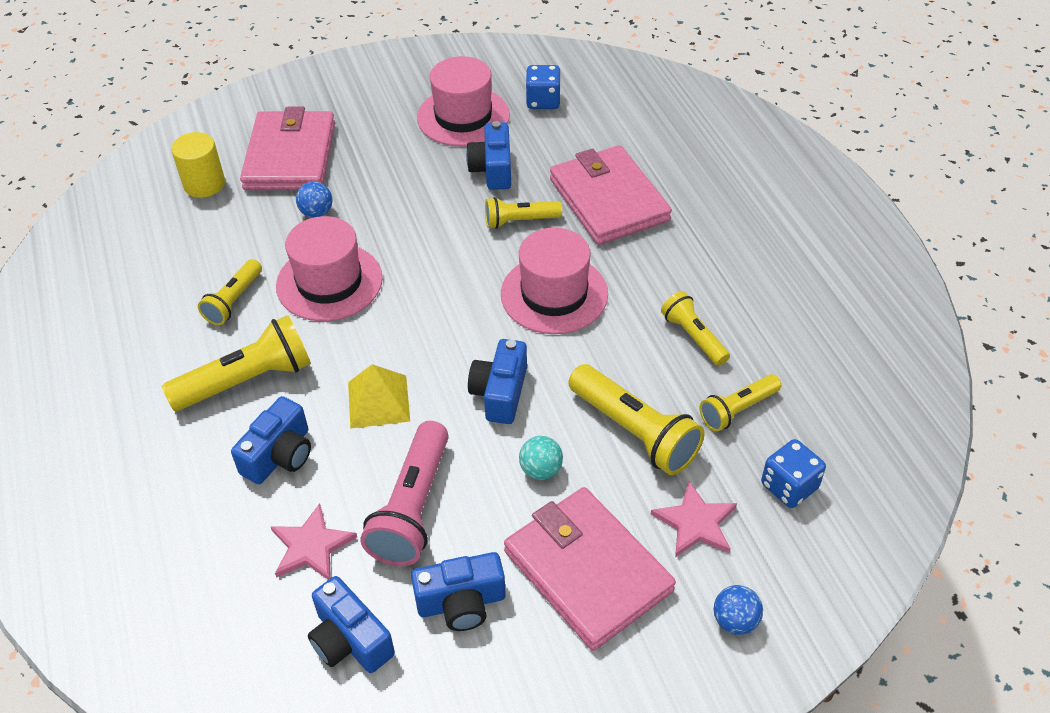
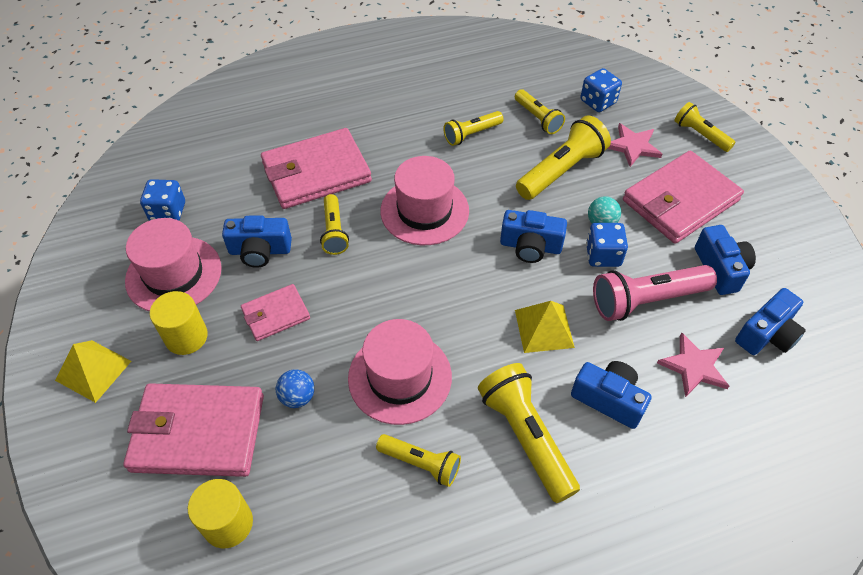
camera: 90 degrees left, 5 degrees up
pink flashlight [360,421,449,566] -> pink flashlight turned 150 degrees clockwise [593,265,717,321]
blue ball [714,585,763,635] -> yellow flashlight [674,102,736,152]
none -> yellow pyramid [55,340,131,403]
none -> yellow cylinder [150,291,208,355]
none -> pink wallet [241,284,310,341]
none -> blue dice [586,223,628,267]

